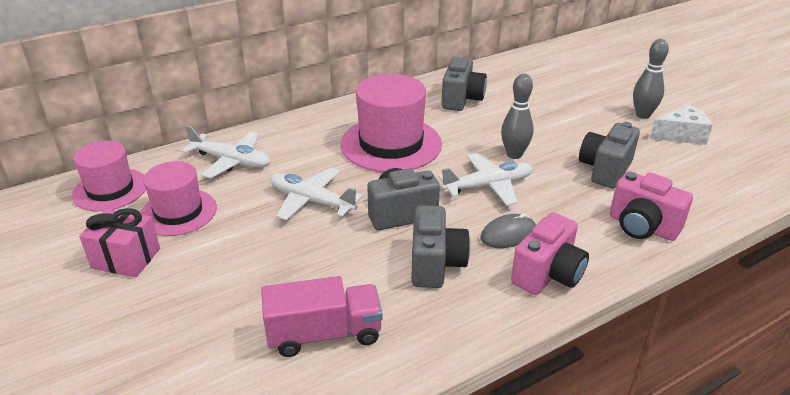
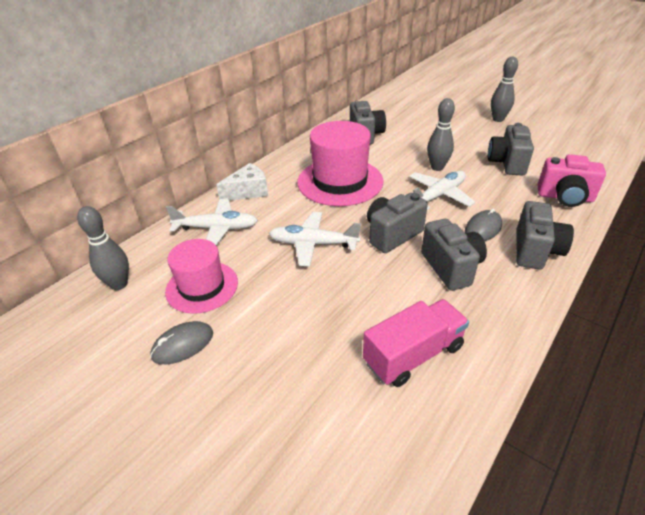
camera: 20 degrees left, 5 degrees up
pink hat [72,141,146,211] -> grey bowling pin [77,206,129,290]
pink gift [79,208,160,277] -> grey mouse [150,321,213,364]
pink camera [511,213,589,295] -> grey camera [516,201,574,269]
white cheese [650,104,713,145] -> white cheese moved to [216,163,268,201]

